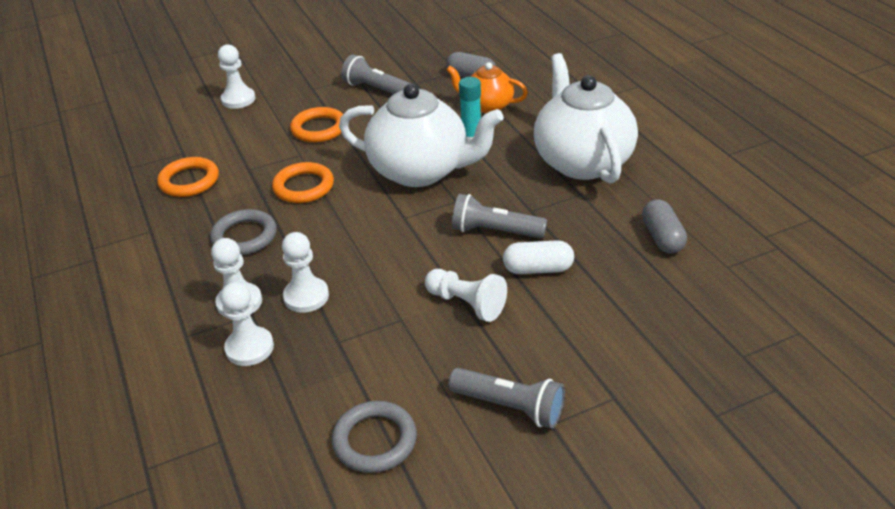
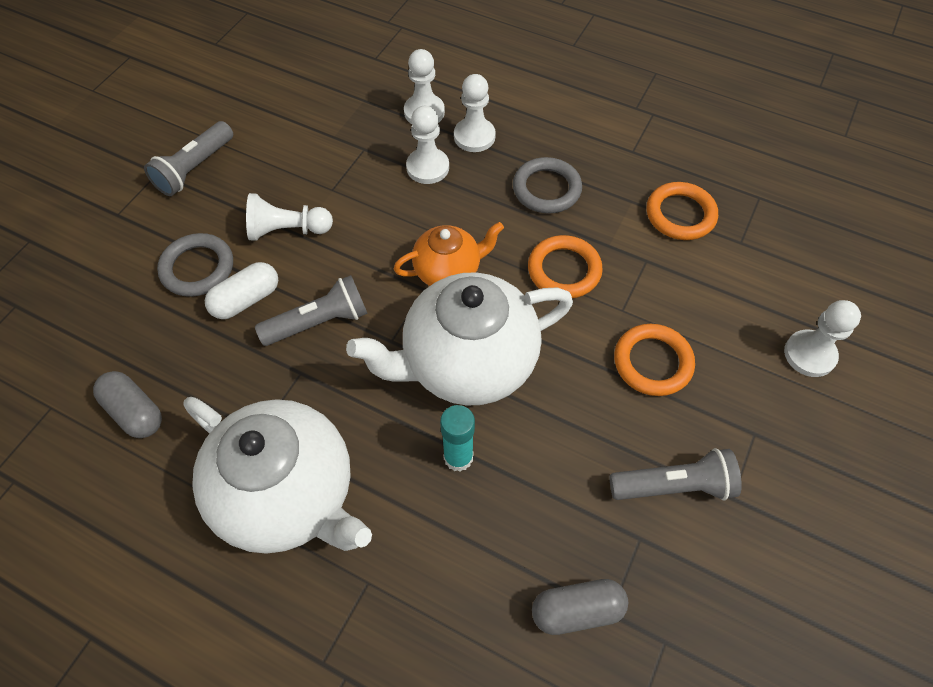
camera: 140 degrees right, 20 degrees up
grey ring [332,401,417,473] -> grey ring moved to [157,233,233,297]
orange teapot [446,62,528,113] -> orange teapot moved to [394,222,504,286]
grey flashlight [448,368,565,428] -> grey flashlight turned 45 degrees counterclockwise [144,121,233,196]

